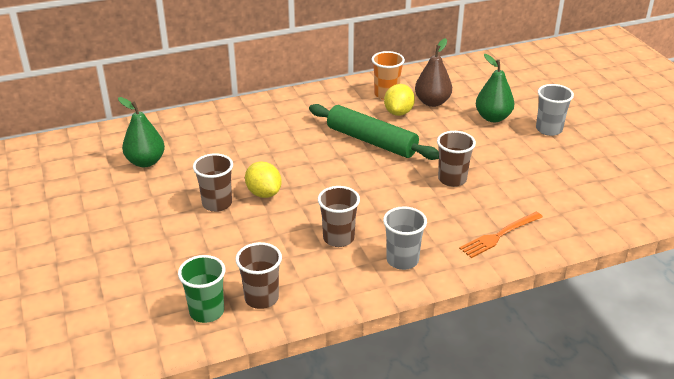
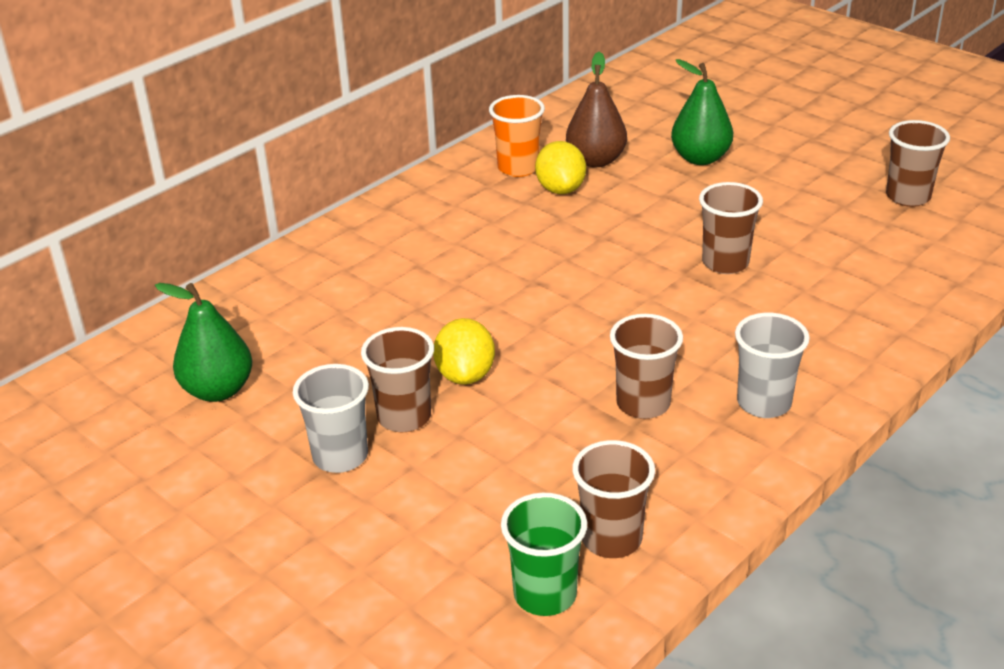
camera: 25 degrees left, 0 degrees up
yellow lemon [245,161,282,198] -> yellow lemon turned 60 degrees clockwise [433,318,495,385]
green rolling pin [309,104,439,160] -> none
orange fork [459,212,543,258] -> none
grey cup [536,84,574,136] -> grey cup moved to [293,364,369,473]
none -> brown cup [886,120,950,207]

